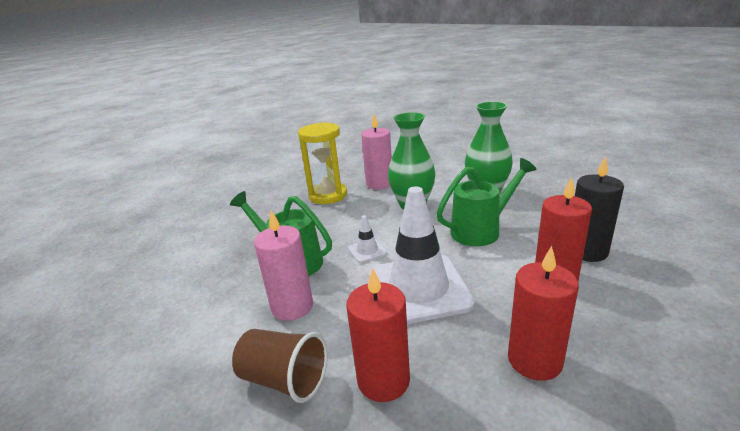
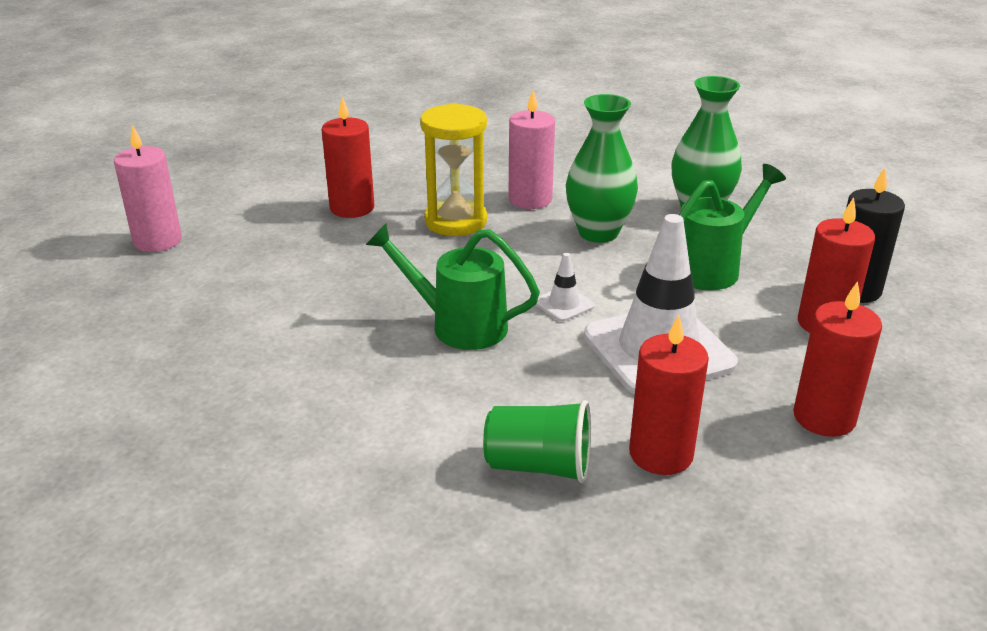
camera: 15 degrees left, 5 degrees up
brown cup [232,329,328,403] -> green cup [483,400,591,483]
pink candle [254,210,313,321] -> pink candle moved to [114,125,182,252]
none -> red candle [322,97,374,218]

